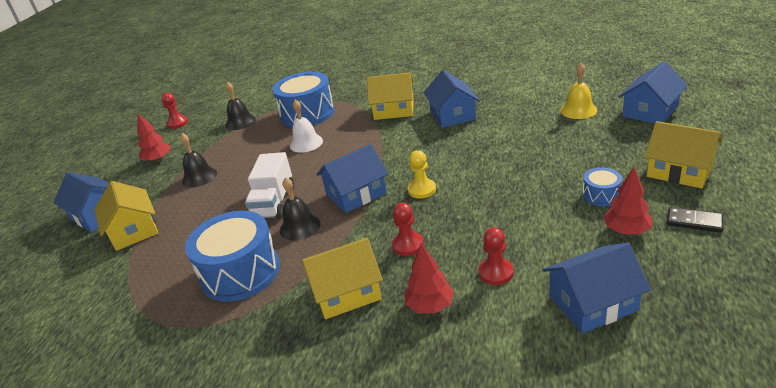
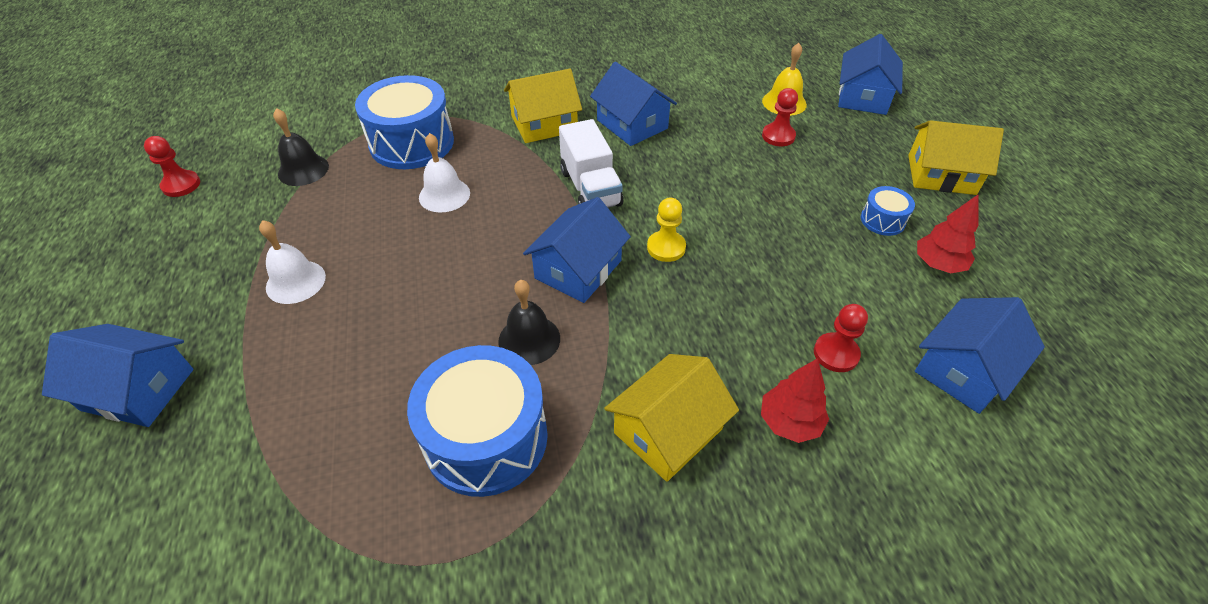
camera: 30 degrees left, 15 degrees up
yellow house [94,181,158,251] -> none
red tree [137,113,171,162] -> none
black bell [180,133,217,188] -> white bell [259,220,326,304]
white truck [245,152,294,219] -> white truck moved to [559,119,623,208]
red pawn [392,203,424,256] -> red pawn moved to [762,88,798,146]
black domino [666,207,723,233] -> none

